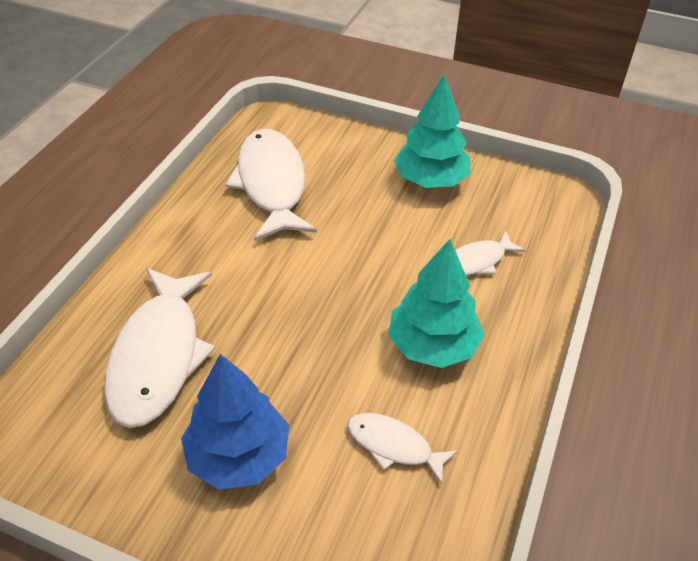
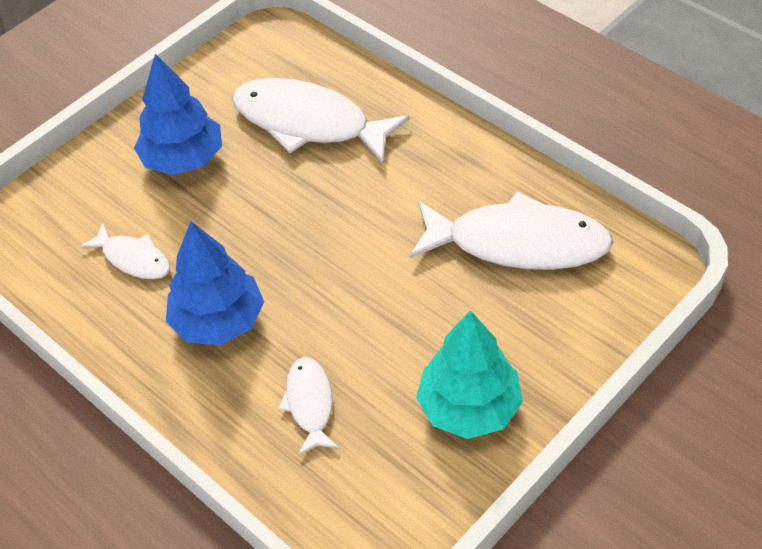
camera: 115 degrees right, 5 degrees up
white fish [347,413,458,485] -> white fish turned 75 degrees clockwise [80,224,170,279]
turquoise tree [389,239,485,368] -> blue tree [166,221,264,345]

